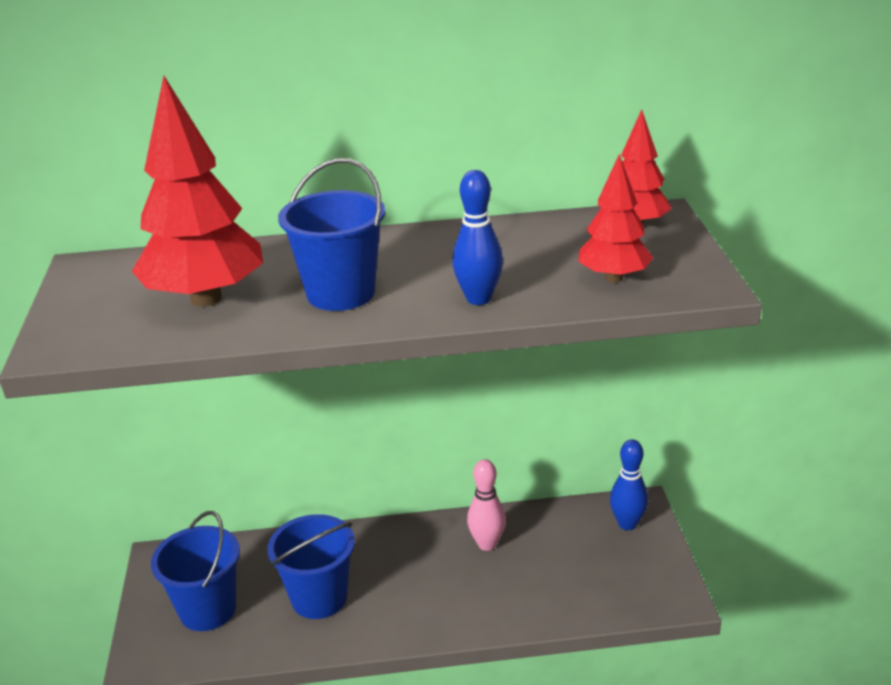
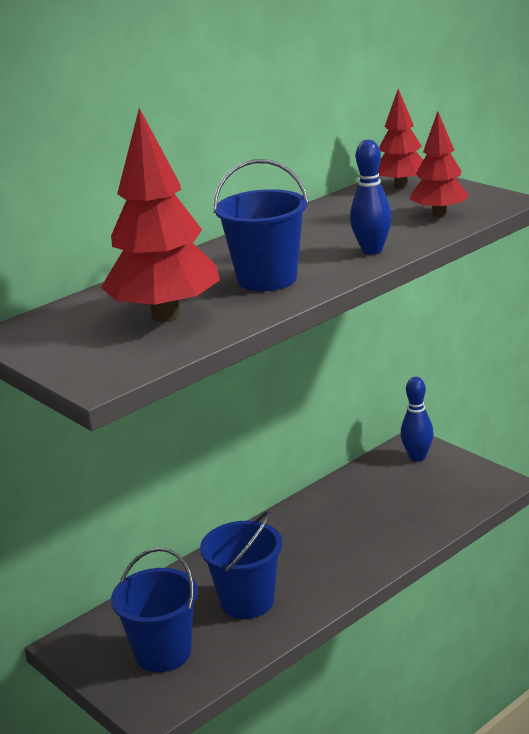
camera: 35 degrees left, 5 degrees down
pink bowling pin [467,459,506,551] -> none

